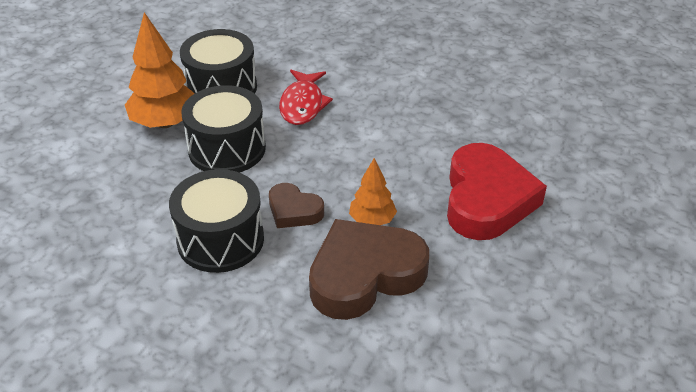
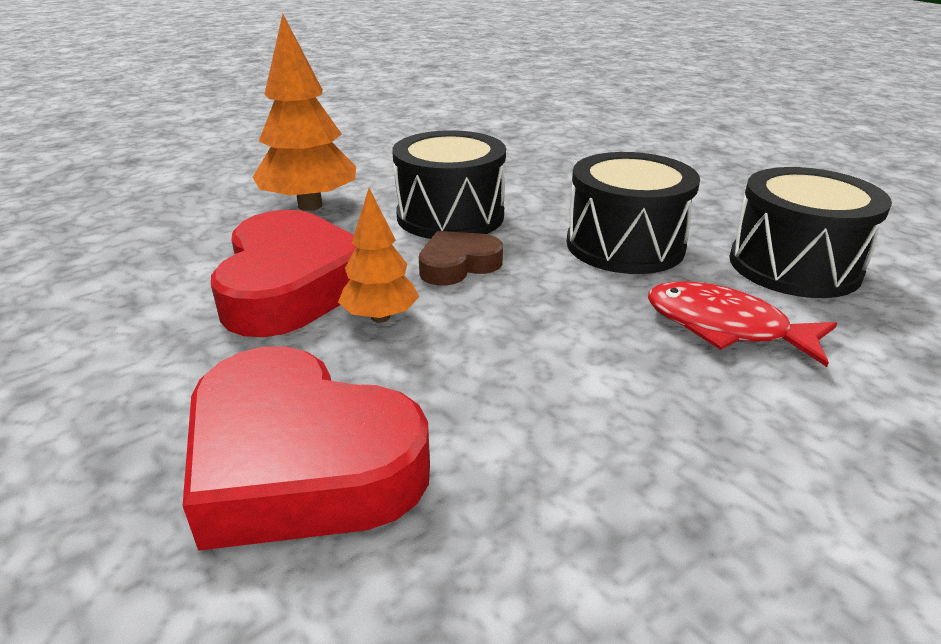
camera: 115 degrees right, 10 degrees down
orange tree [125,12,195,128] -> orange tree moved to [252,14,356,211]
brown heart [309,219,429,320] -> red heart [211,210,356,337]

